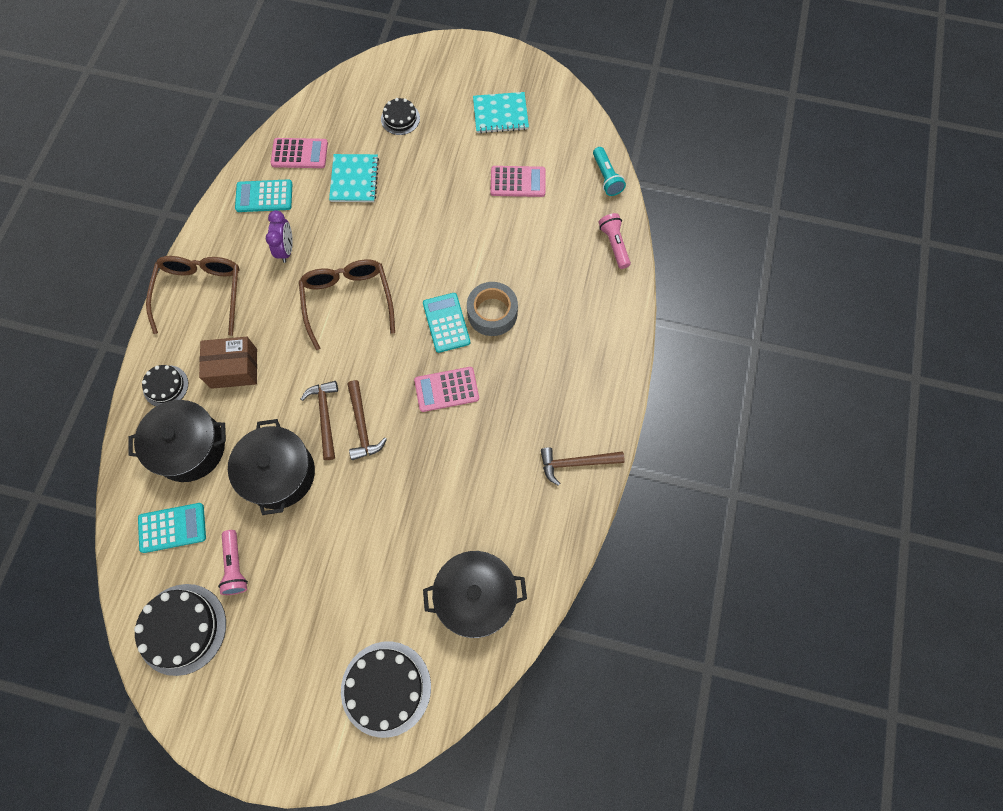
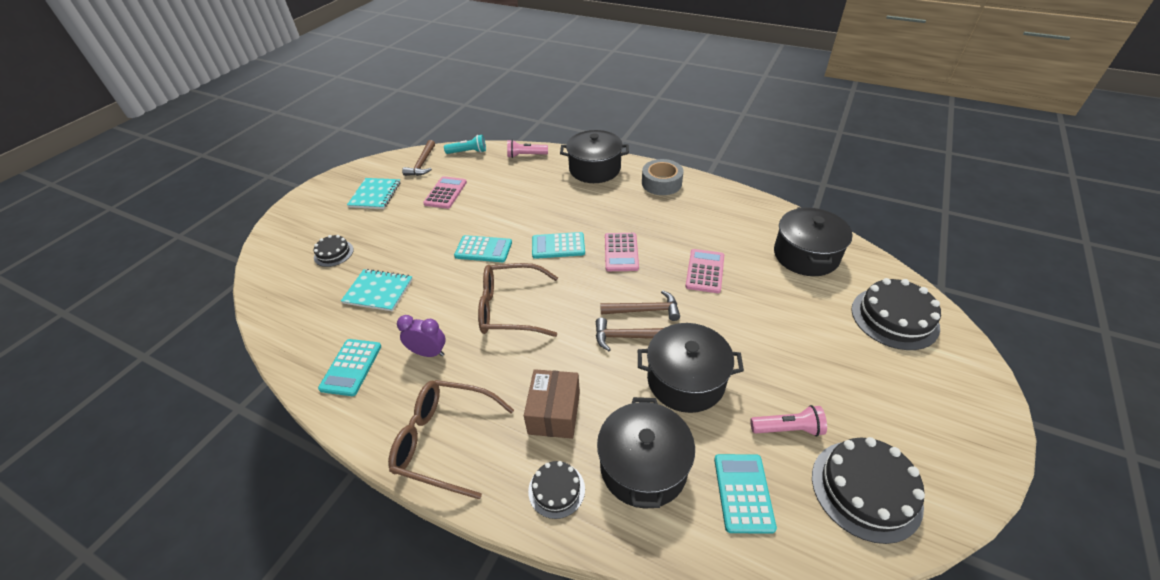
camera: 75 degrees left, 25 degrees down
pink calculator [271,138,328,168] -> pink calculator moved to [685,249,724,293]
grey tape [467,282,518,336] -> grey tape moved to [642,159,684,195]
brown hammer [541,447,624,486] -> brown hammer moved to [402,140,435,176]
none -> turquoise calculator [454,235,512,262]
none -> black pot [560,130,629,183]

